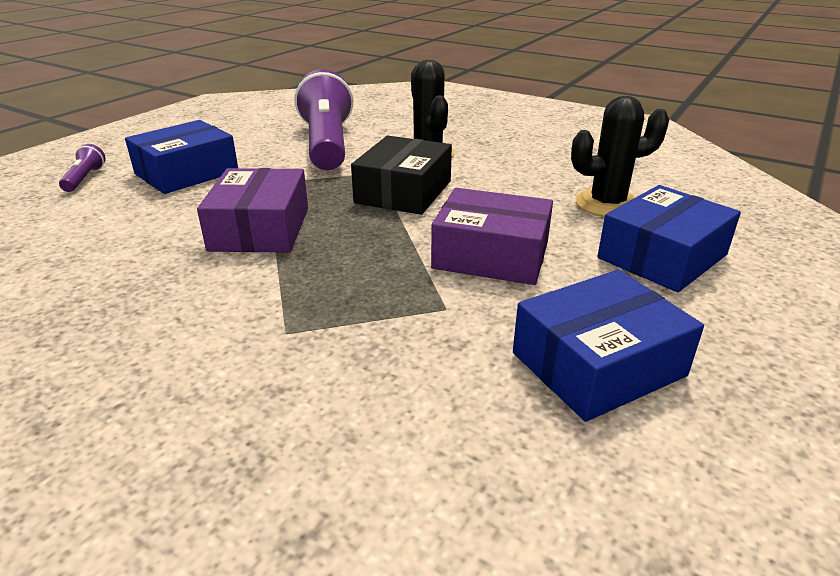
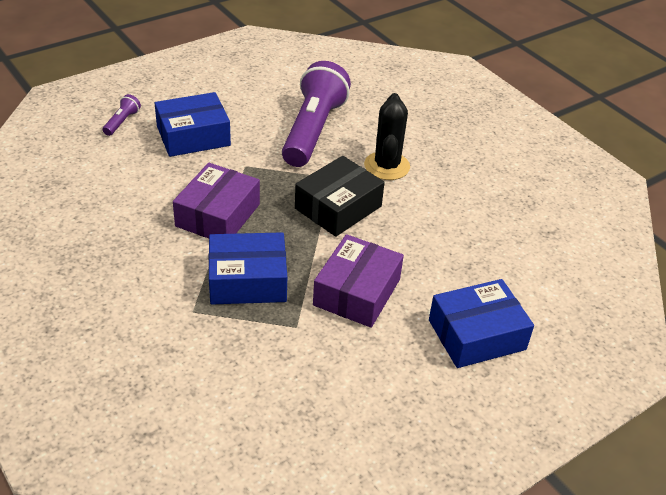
camera: 20 degrees right, 10 degrees up
purple box [431,188,553,285] -> purple box turned 75 degrees clockwise [313,234,404,328]
blue box [513,270,704,422] -> blue box moved to [209,232,287,304]
black cactus [571,96,669,217] -> none

